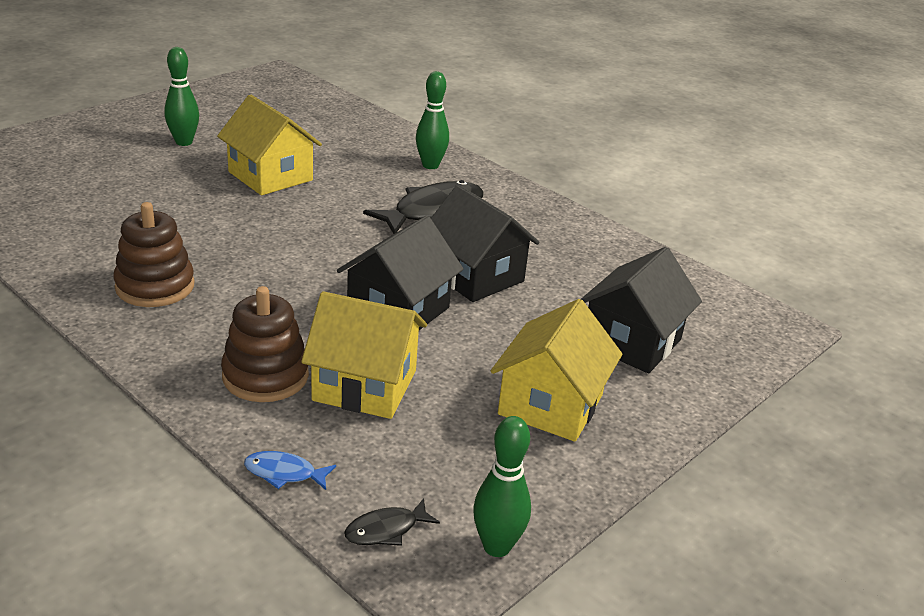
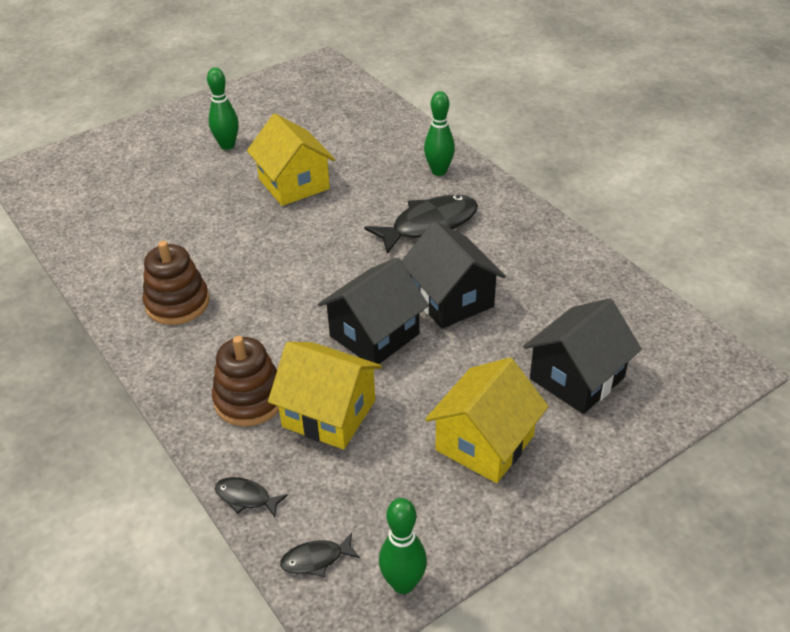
camera: 15 degrees right, 10 degrees up
blue fish [244,451,336,490] -> black fish [215,477,288,517]

